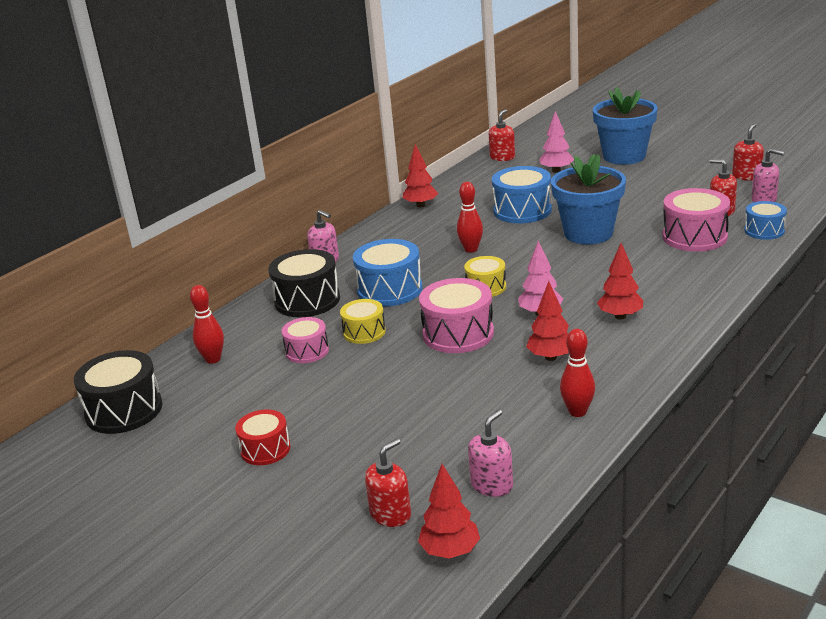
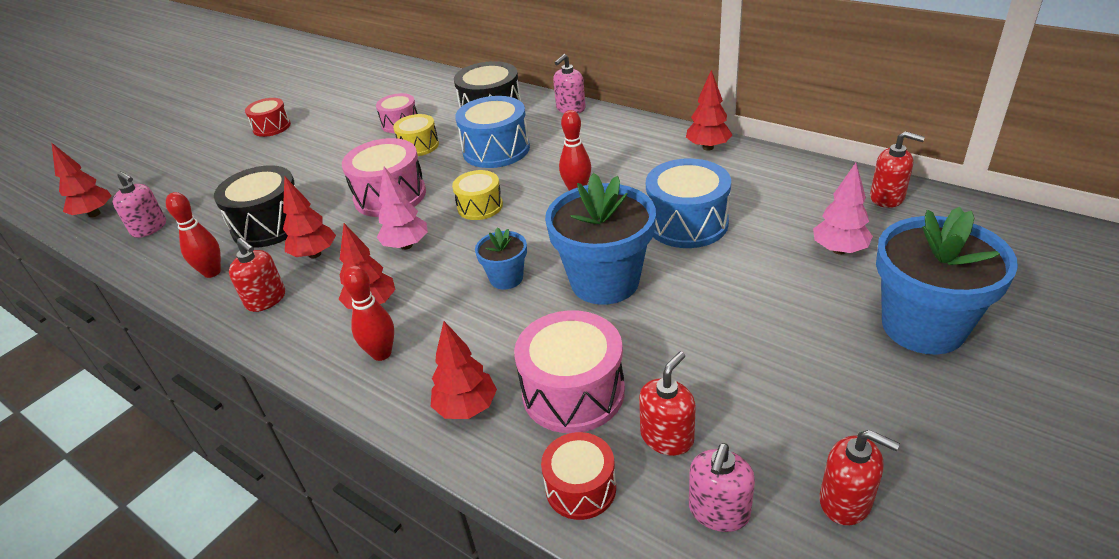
camera: 90 degrees right, 10 degrees up
black drum [74,350,163,434] -> black drum moved to [214,165,297,248]
red bowling pin [190,285,224,364] -> red bowling pin moved to [343,265,394,361]
red soap dispenser [365,438,411,527] -> red soap dispenser moved to [229,238,285,312]
blue drum [744,201,787,240] -> red drum [541,432,616,520]
none -> red tree [431,321,497,419]
none -> blue flower pot [475,227,527,290]

